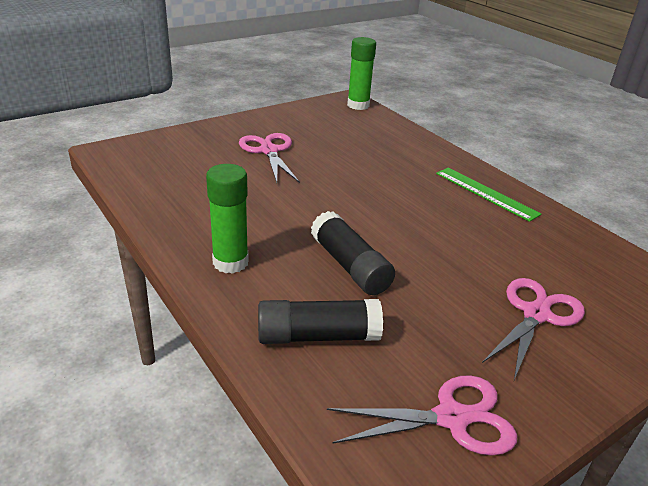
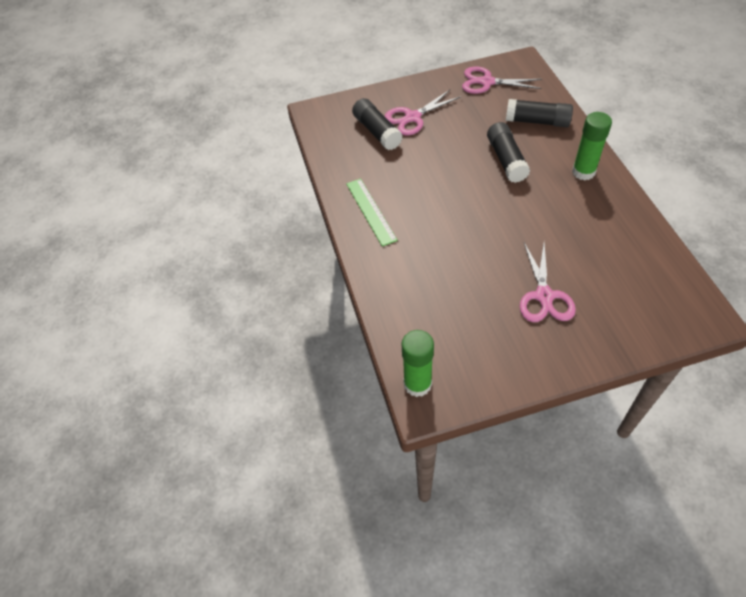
camera: 155 degrees left, 20 degrees up
none -> black glue stick [352,98,403,150]

